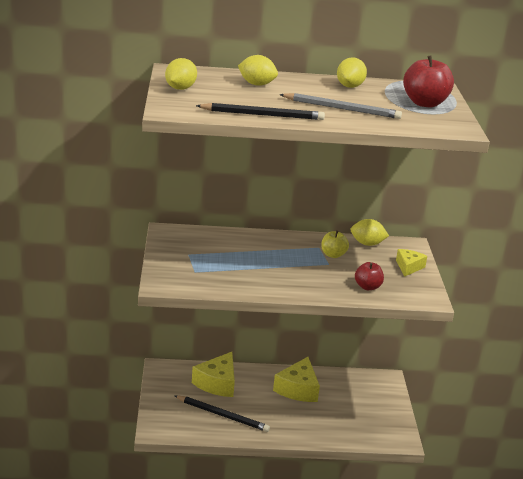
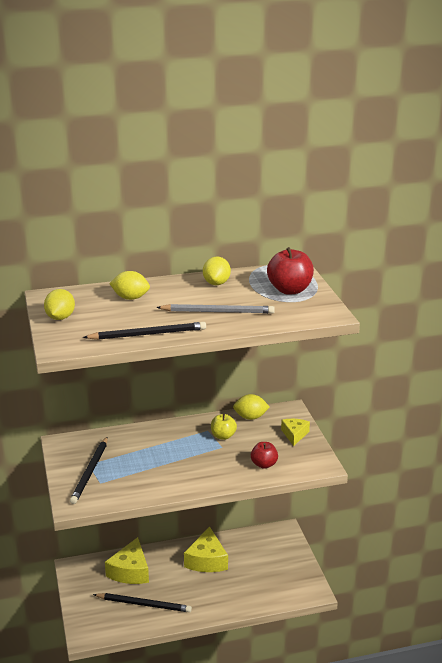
camera: 10 degrees left, 0 degrees up
none -> black pencil [70,437,108,504]

